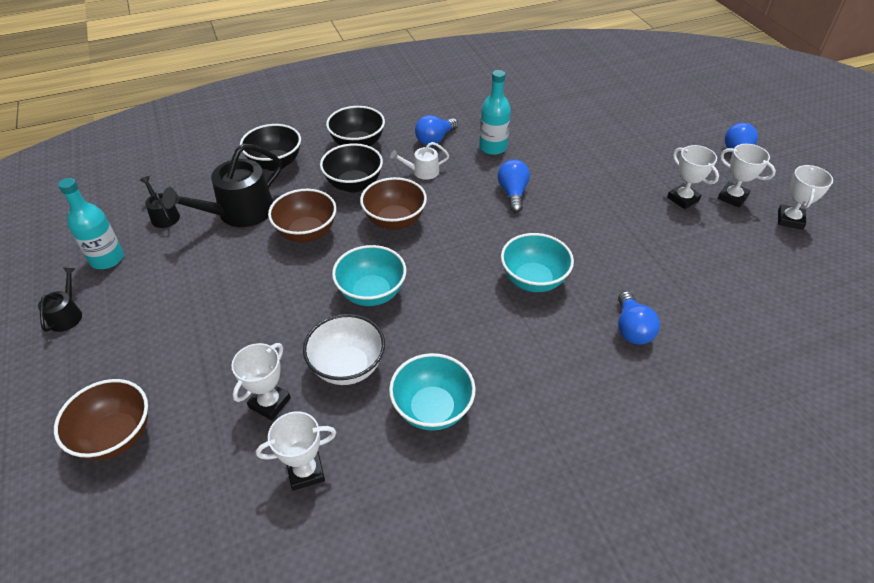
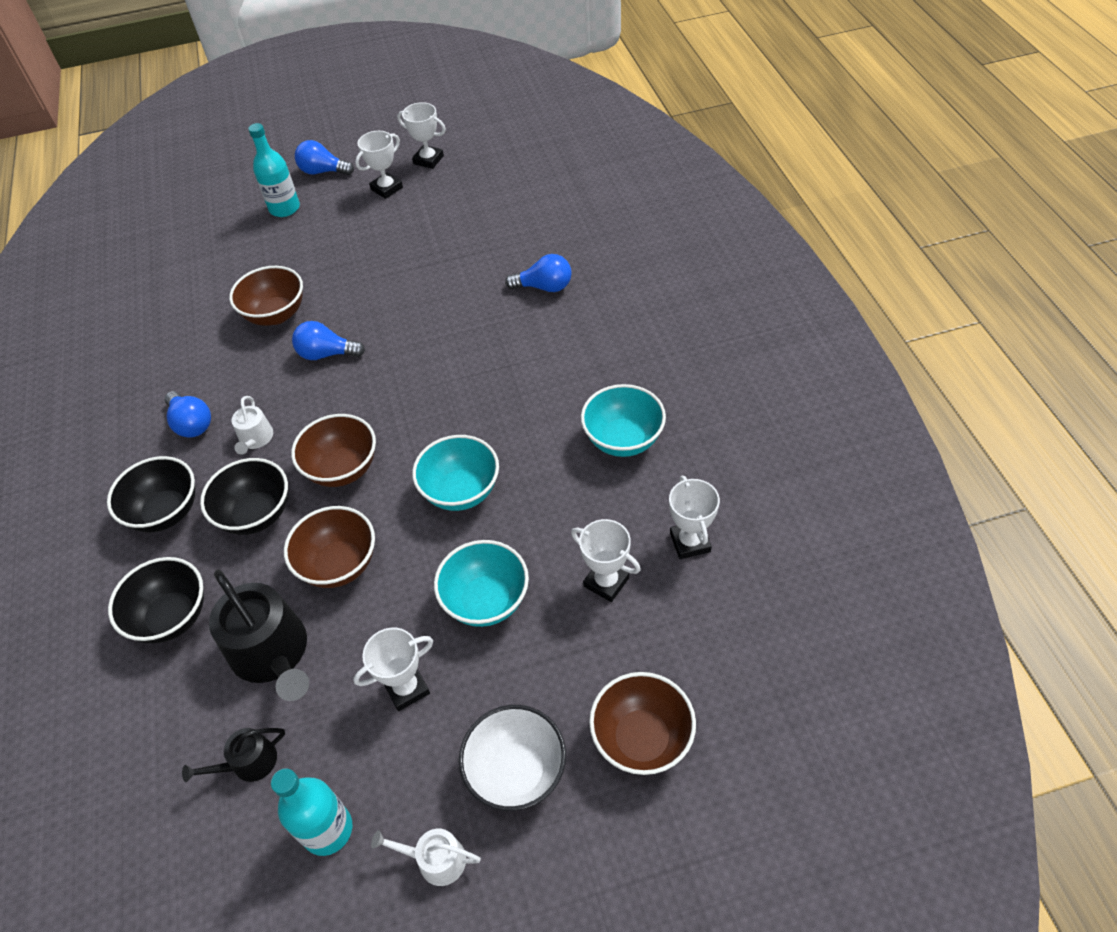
camera: 80 degrees left, 5 degrees up
black watering can [38,268,82,332] -> white watering can [371,828,481,886]
white bowl [303,314,385,385] -> white bowl moved to [459,705,566,811]
turquoise bottle [479,70,511,155] -> turquoise bottle moved to [248,123,300,217]
turquoise bowl [501,233,574,292] -> turquoise bowl moved to [434,540,529,627]
white trophy [667,145,719,209] -> white trophy moved to [353,628,433,711]
none -> brown bowl [229,266,303,326]

